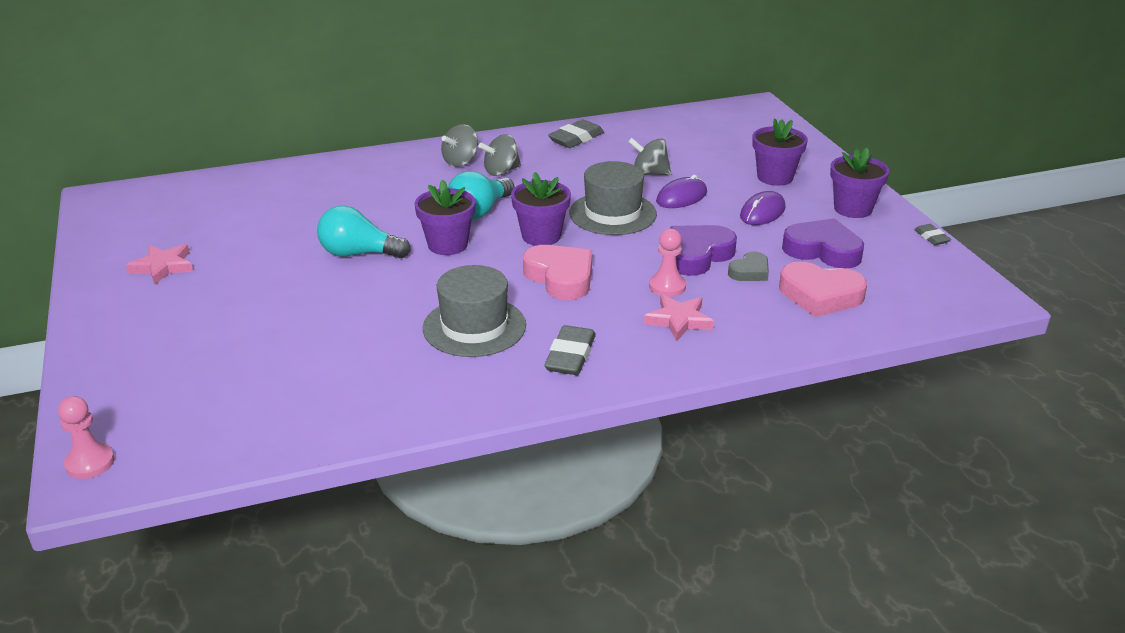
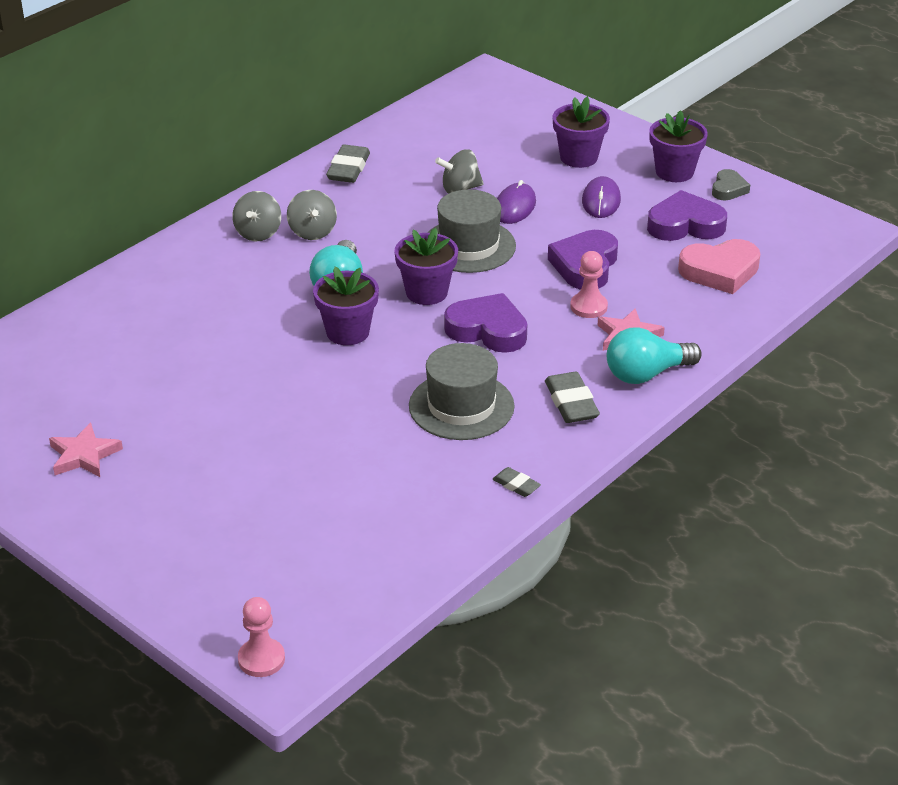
camera: 30 degrees left, 5 degrees up
turquoise light bulb [317,206,411,258] -> turquoise light bulb moved to [607,327,702,384]
grey spinning top [479,134,521,176] -> grey spinning top turned 45 degrees counterclockwise [287,190,337,240]
pink heart [523,245,592,300] -> purple heart [444,293,528,353]
grey heart [728,252,769,281] -> grey heart moved to [712,169,750,201]
grey eraser [914,224,951,245] -> grey eraser moved to [493,467,541,497]

